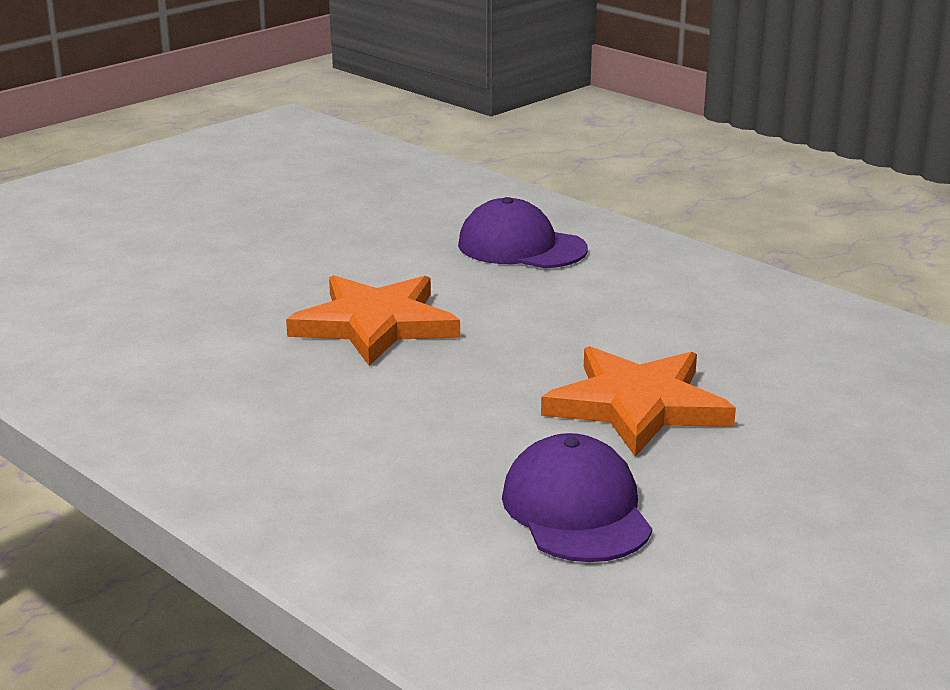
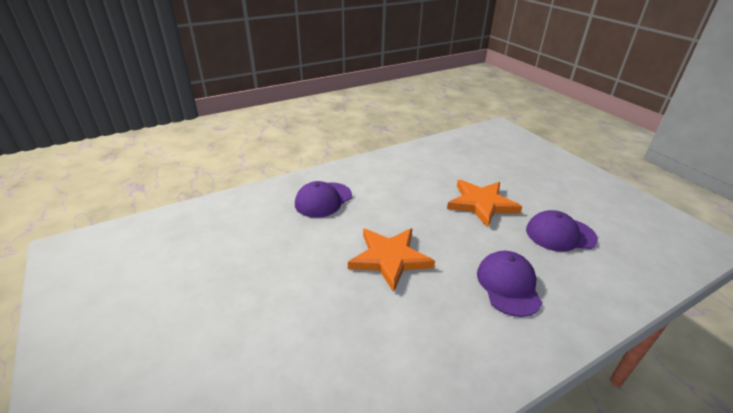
camera: 75 degrees left, 10 degrees up
none -> purple cap [477,251,542,317]

